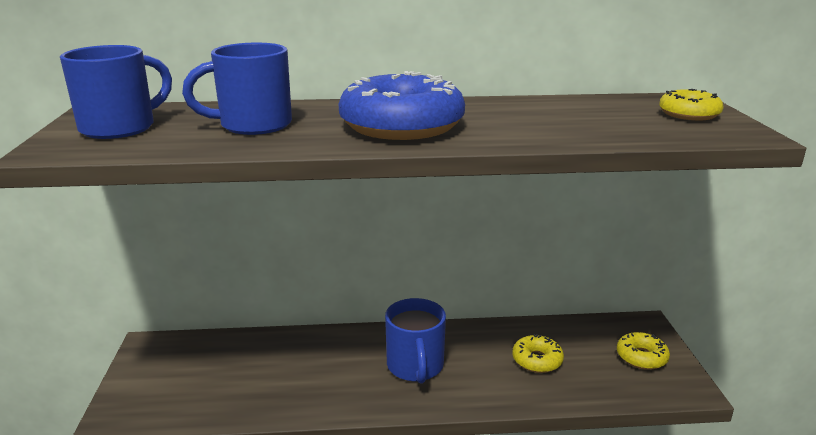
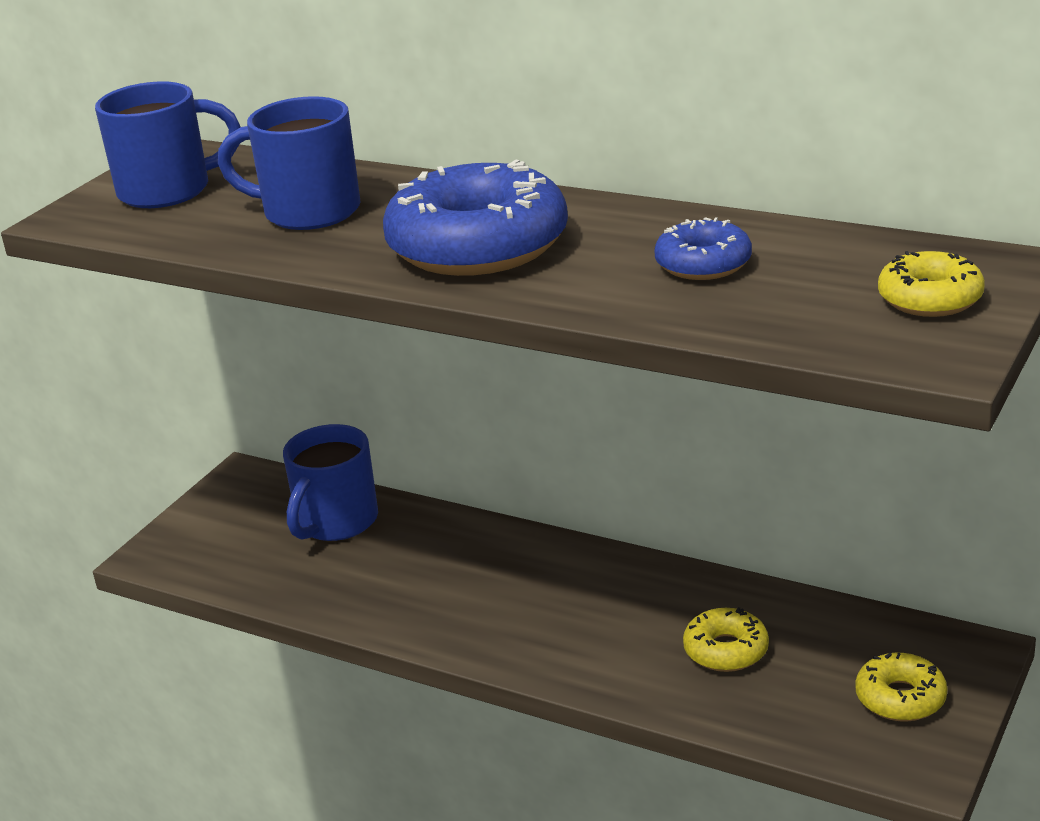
camera: 35 degrees right, 5 degrees up
blue mug [385,298,446,384] -> blue mug moved to [283,424,378,541]
none -> blue donut [655,217,752,280]

